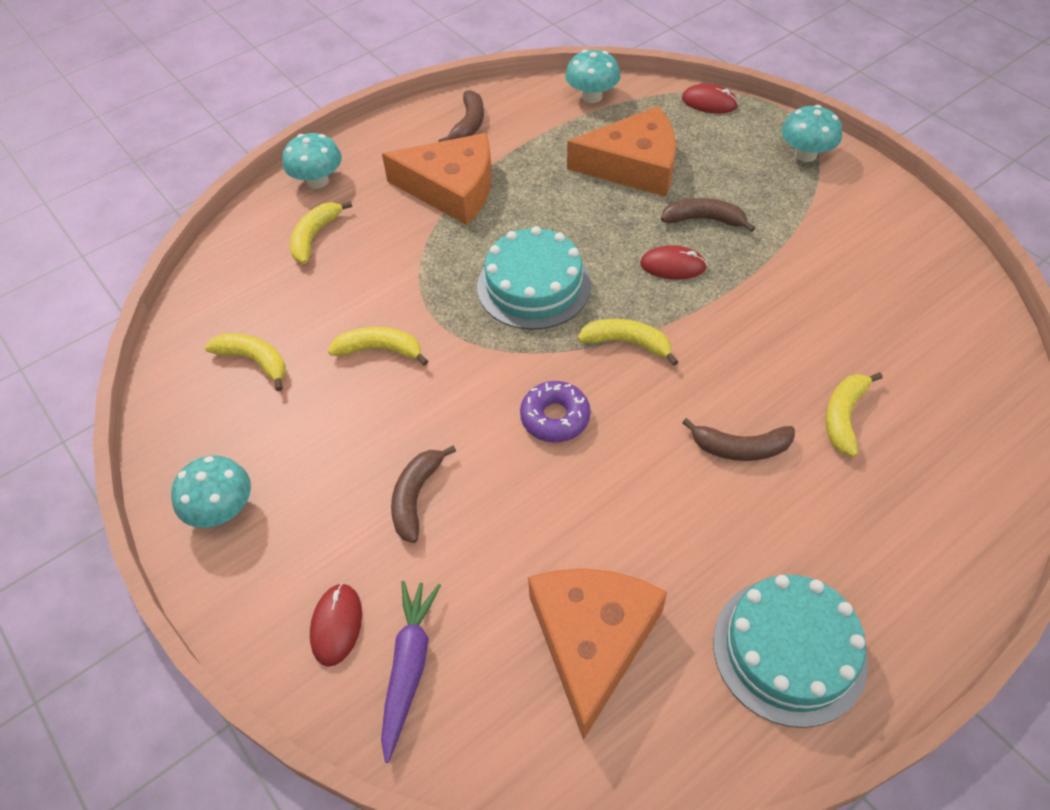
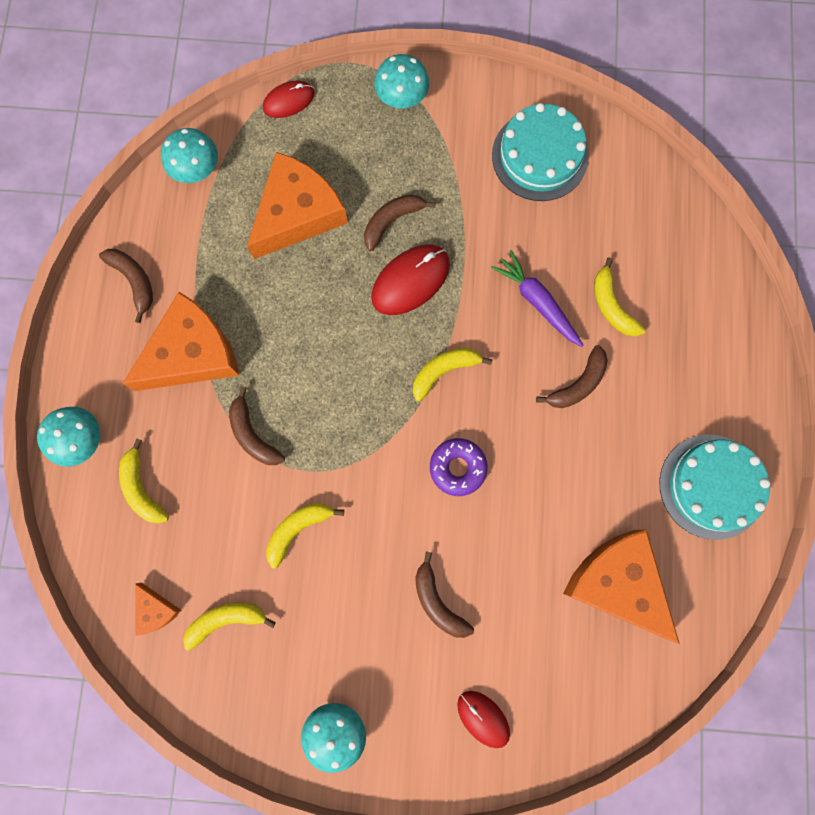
camera: 50 degrees left, 25 degrees up
purple carrot [381,581,441,763] -> purple carrot moved to [491,250,584,347]
turquoise cake [477,226,591,330] -> turquoise cake moved to [492,103,588,201]
red mouse [640,245,707,280] -> red mouse [371,244,450,315], size x1.59
none -> orange cheese [135,582,181,636]
none -> brown banana [229,386,285,465]

